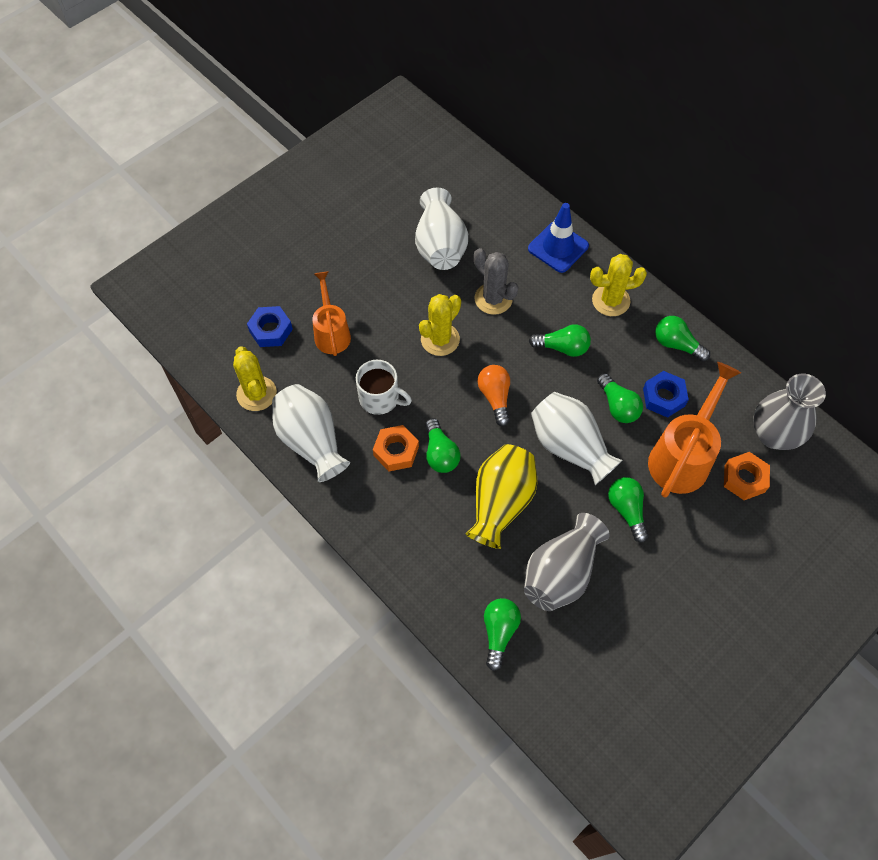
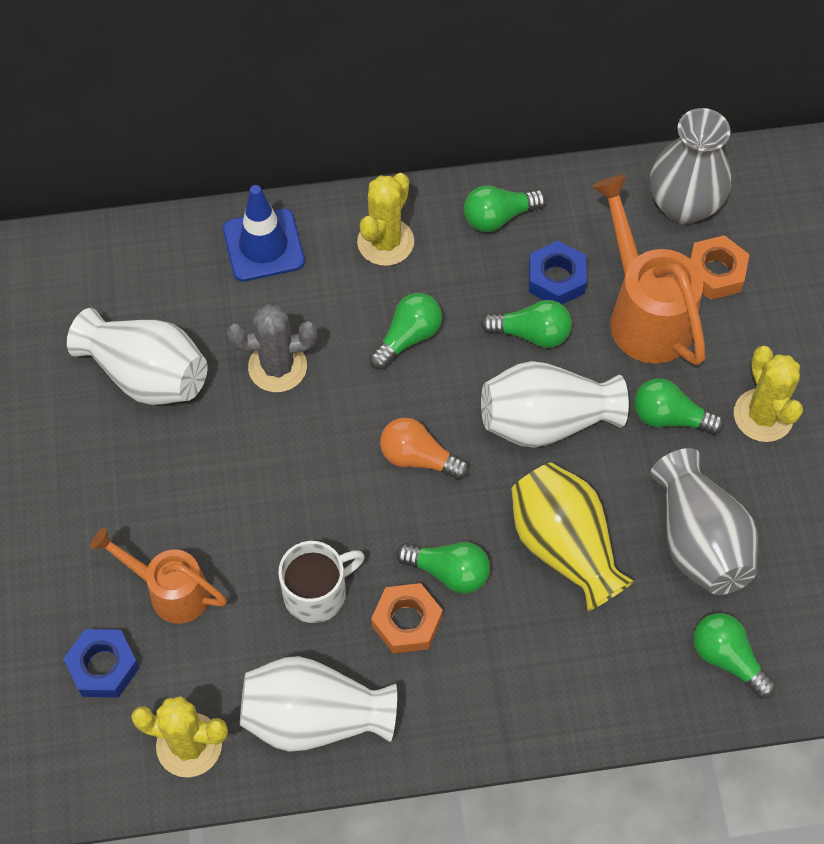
camera: 55 degrees left, 0 degrees up
yellow cactus [419,294,461,356] -> yellow cactus moved to [734,346,803,442]

